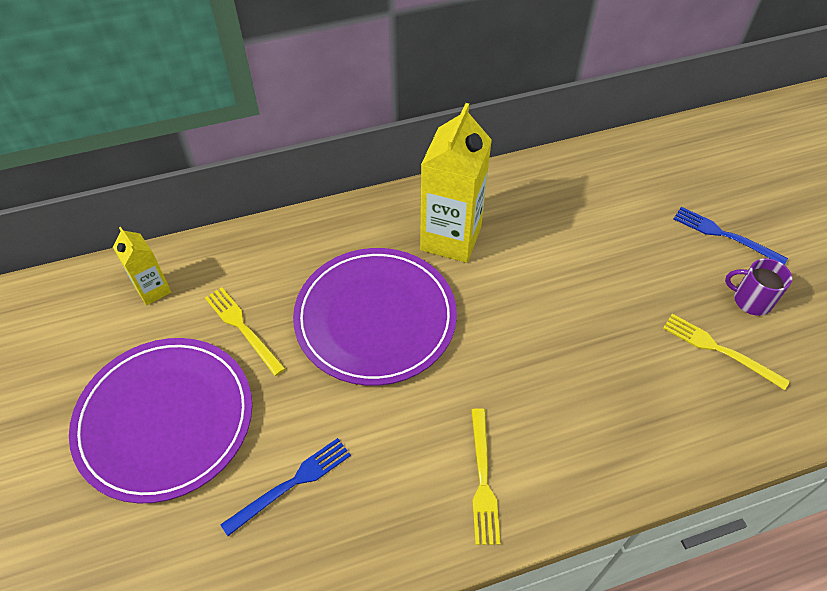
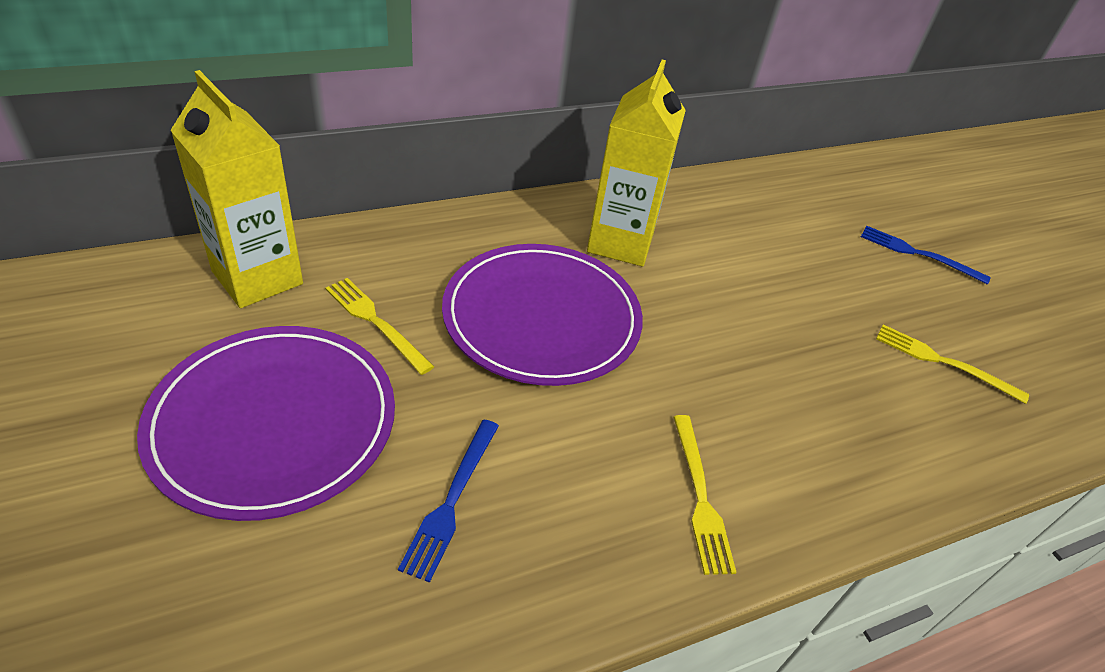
camera: 10 degrees left, 10 degrees down
yellow carton [113,227,171,305] -> yellow carton [170,70,303,308], size x1.89
blue fork [220,438,351,536] -> blue fork turned 150 degrees clockwise [398,420,499,583]
purple mug [725,258,792,316] -> none

